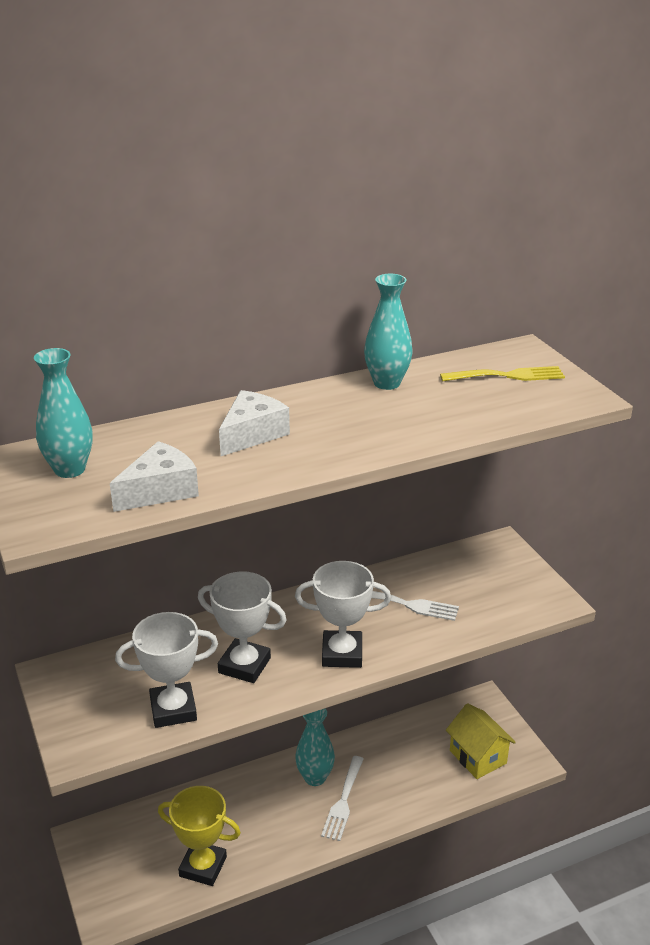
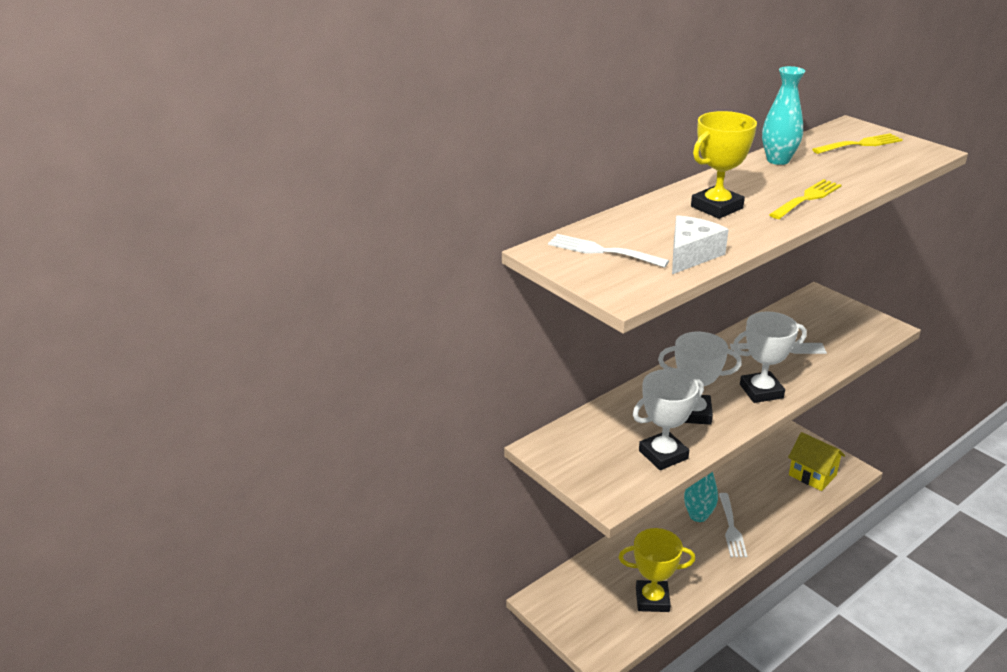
camera: 15 degrees left, 0 degrees up
turquoise vase [34,348,93,478] -> white fork [548,234,669,268]
white cheese [219,390,290,456] -> yellow trophy [691,111,757,219]
none -> yellow fork [769,179,842,219]

